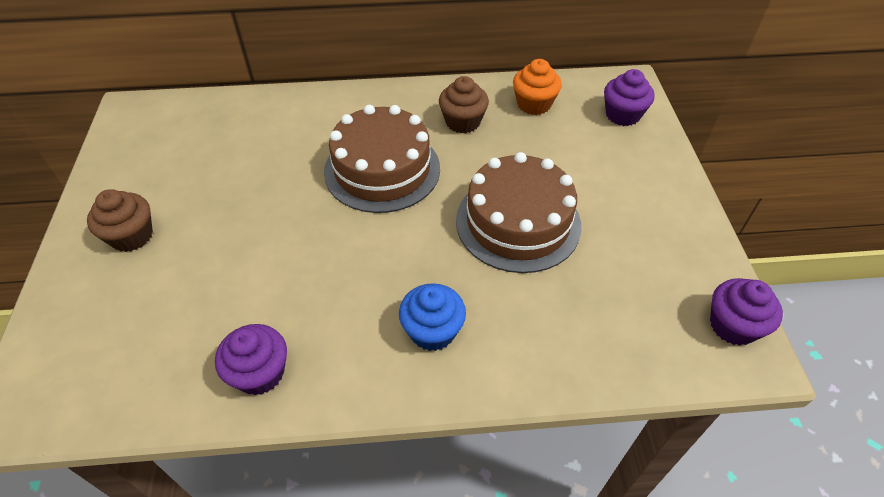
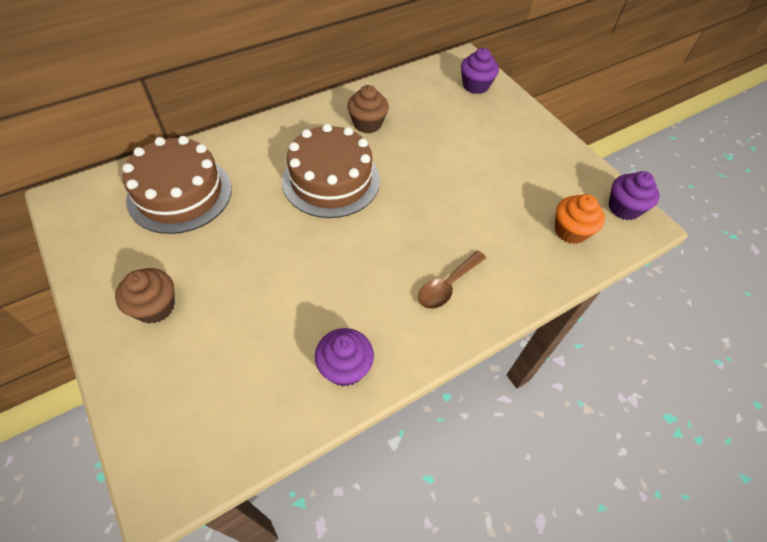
camera: 30 degrees left, 5 degrees up
blue cupcake [399,283,466,351] -> brown spoon [418,251,486,309]
brown cake [456,152,581,273] -> brown cake moved to [122,136,232,234]
orange cupcake [513,59,562,115] -> orange cupcake moved to [555,194,605,244]

